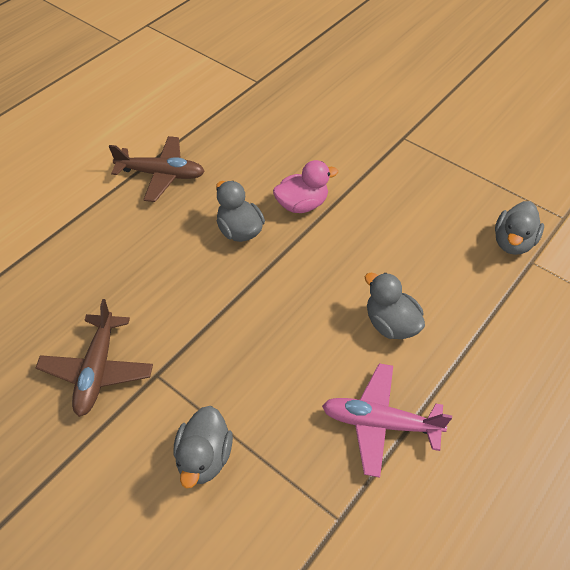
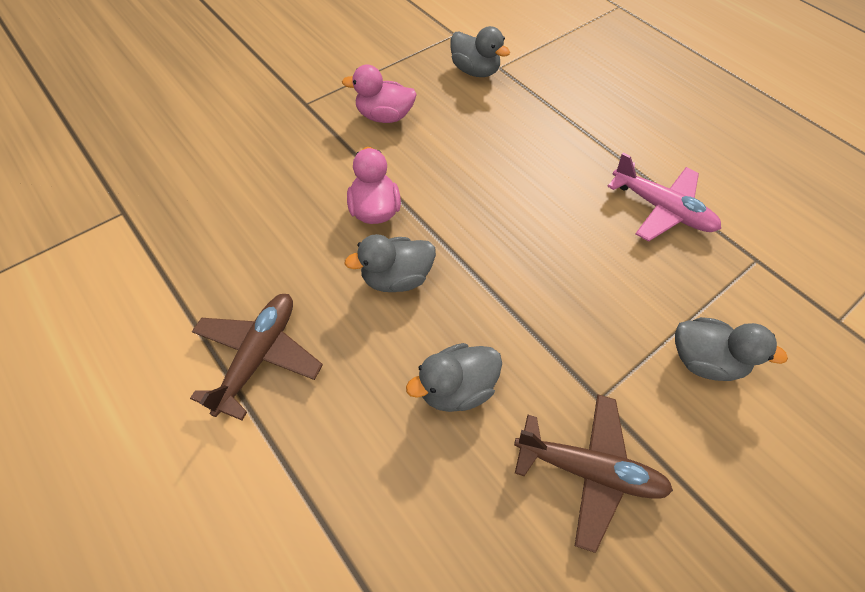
camera: 80 degrees left, 5 degrees up
pink plane [322,363,452,478] -> pink plane turned 75 degrees counterclockwise [607,153,721,242]
grey duck [365,273,425,339] -> grey duck moved to [406,343,502,412]
none -> pink duck [342,64,417,123]

